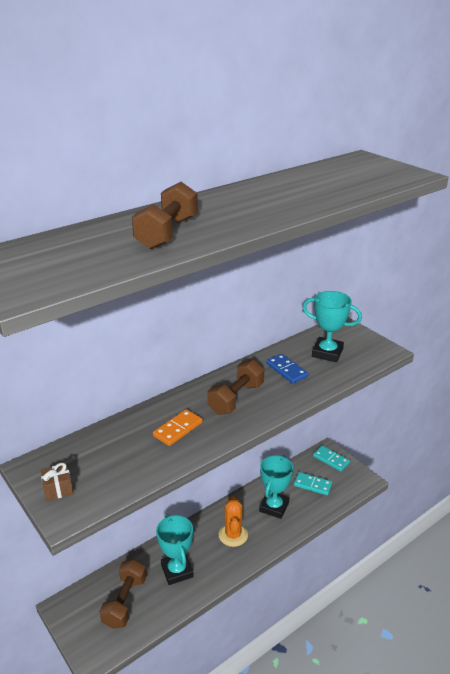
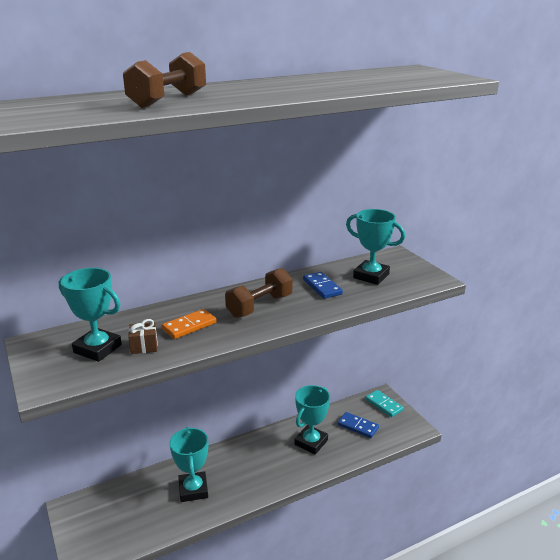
camera: 10 degrees right, 5 degrees down
brown gift [41,462,73,501] -> brown gift moved to [128,319,158,354]
brown dumbbell [99,559,147,629] -> none
orange cactus [219,496,248,547] -> none
turquoise domino [294,472,332,495] -> blue domino [337,412,379,438]
none -> turquoise trophy [59,268,122,362]

